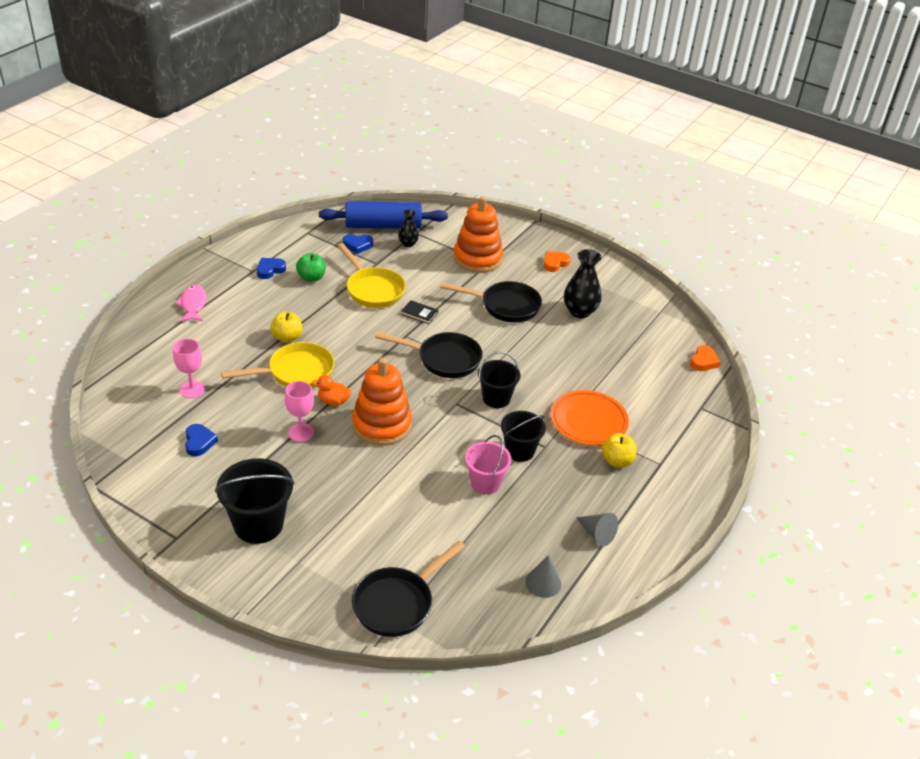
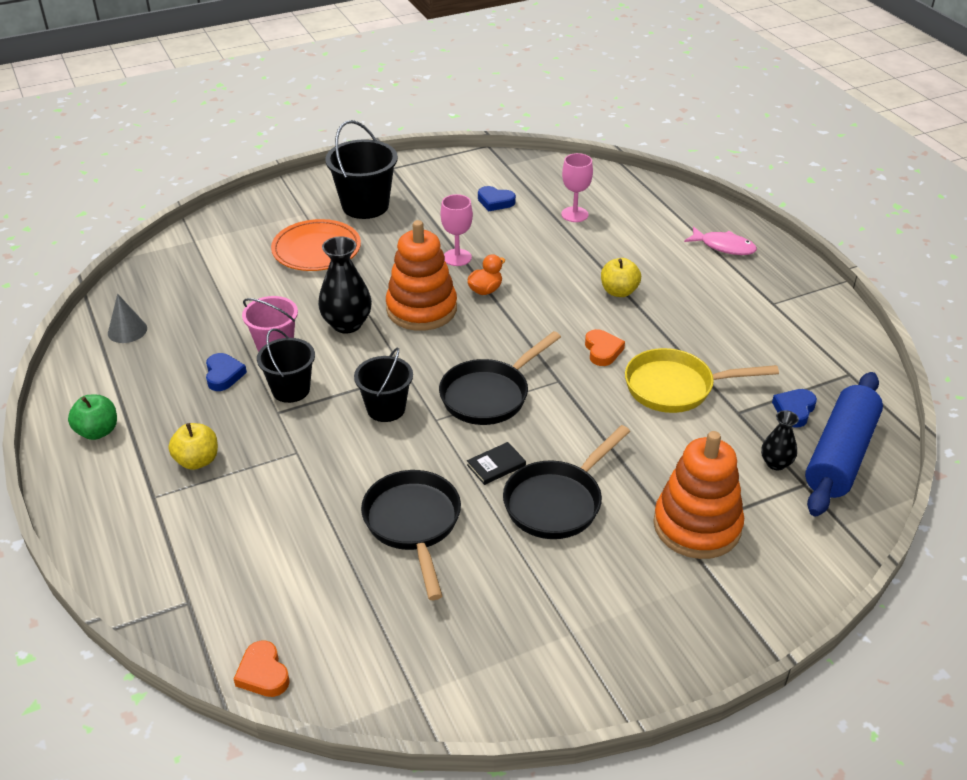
camera: 125 degrees right, 0 degrees up
yellow pan [221,342,334,388] -> none
blue heart [257,258,286,279] -> blue heart moved to [206,353,247,391]
green apple [296,253,326,282] -> green apple moved to [68,395,117,440]
black pan [352,541,465,637] -> black pan moved to [361,470,461,600]
black book [401,300,438,324] -> black book moved to [467,442,526,485]
orange heart [543,251,571,272] -> orange heart moved to [585,329,625,366]
orange plate [551,390,629,445] -> orange plate moved to [271,219,361,271]
black vase [564,249,602,318] -> black vase moved to [318,236,372,333]
grey cone [576,513,618,546] -> none

